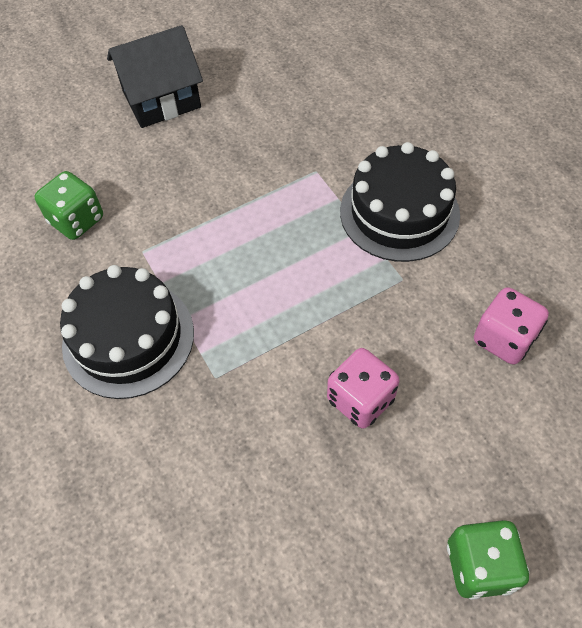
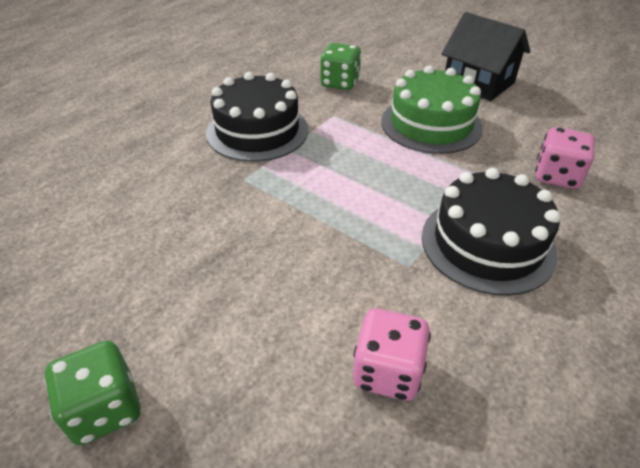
camera: 65 degrees right, 15 degrees down
pink dice [327,348,399,429] -> pink dice moved to [535,127,595,189]
none -> green cake [381,66,483,154]

